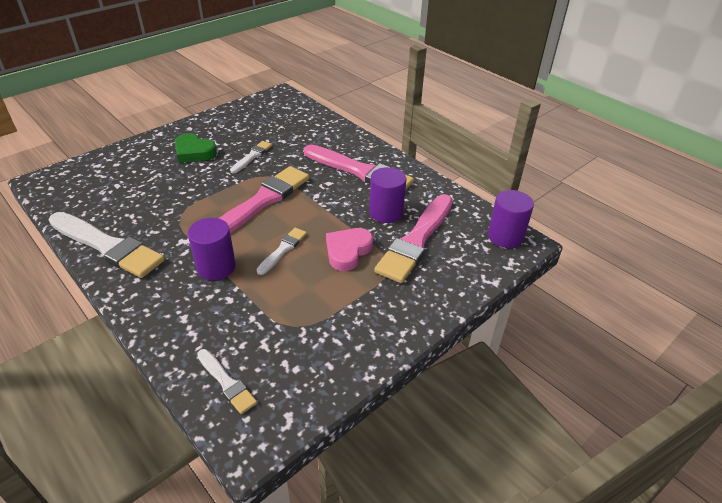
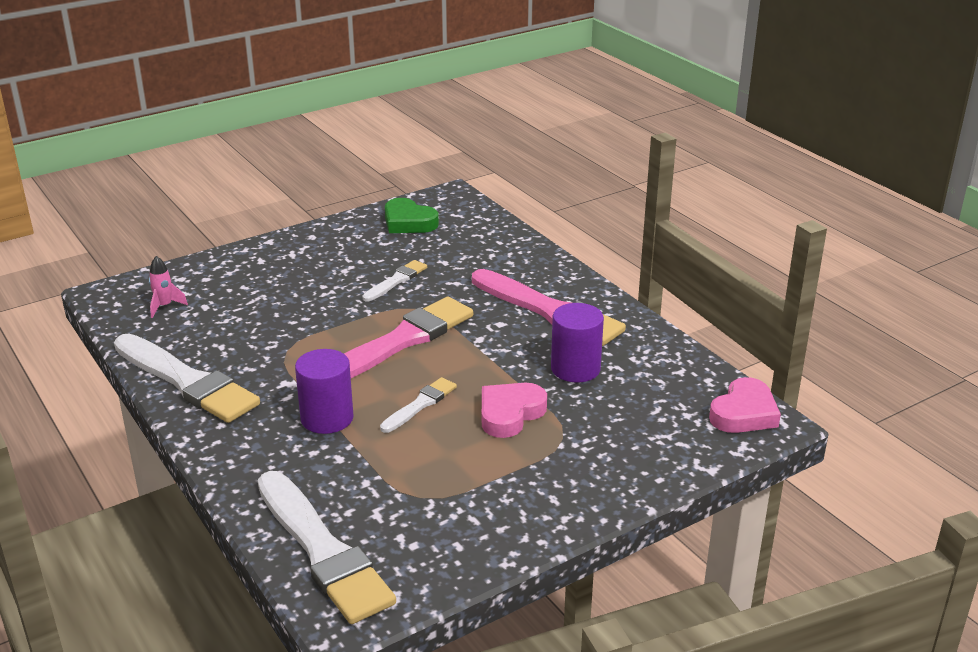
camera: 10 degrees right, 10 degrees down
green heart [175,133,217,163] -> green heart moved to [385,198,439,233]
white brush [197,349,257,414] -> white brush [258,471,396,624], size x2.02
pink brush [374,194,453,283] -> none
purple cylinder [488,190,534,248] -> pink heart [709,377,781,433]
none -> pink rocket [149,256,188,318]

